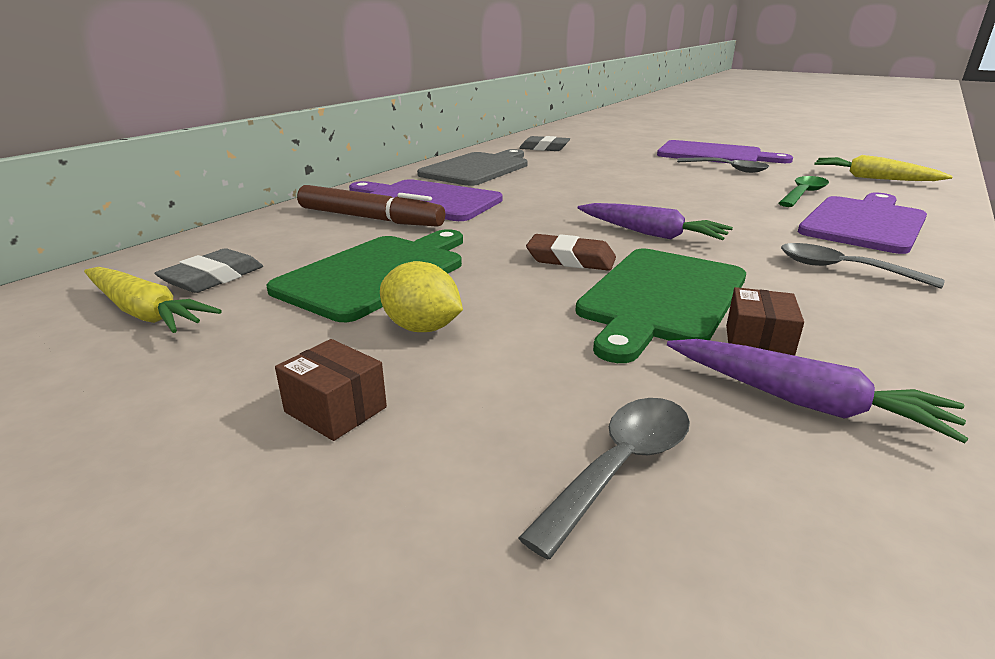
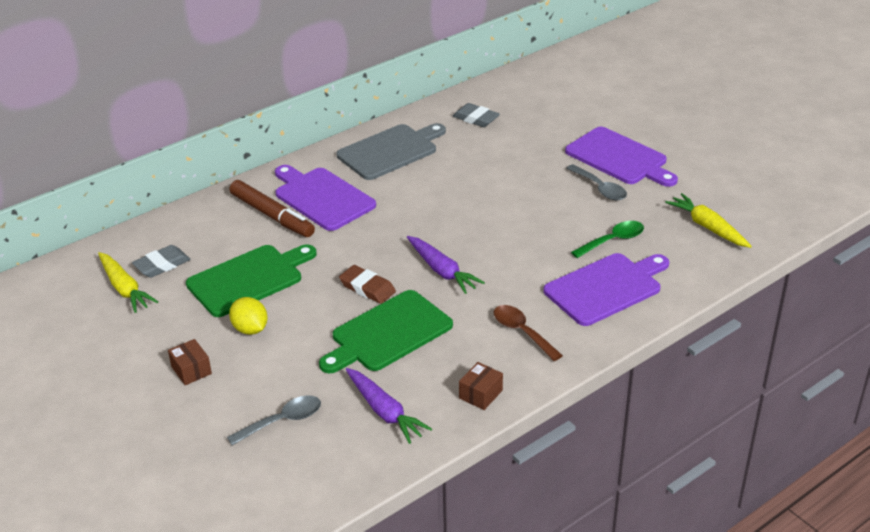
camera: 20 degrees right, 10 degrees up
brown box [726,287,804,356] -> brown box moved to [459,362,503,410]
grey spoon [781,243,944,289] -> brown spoon [494,305,563,361]

